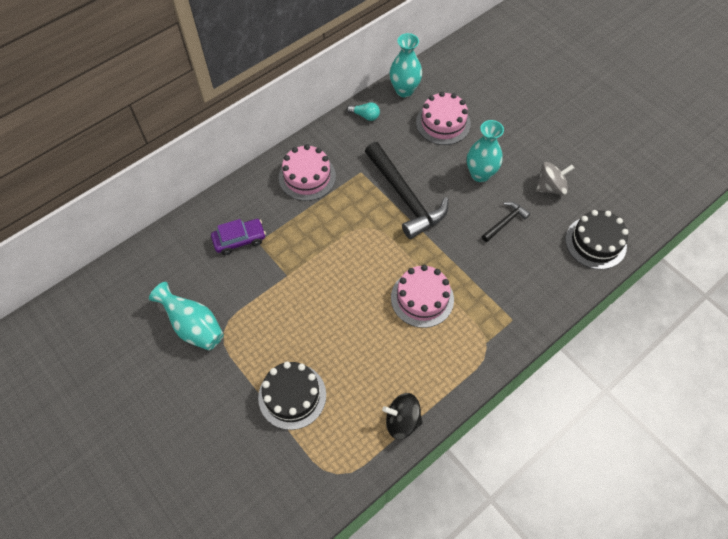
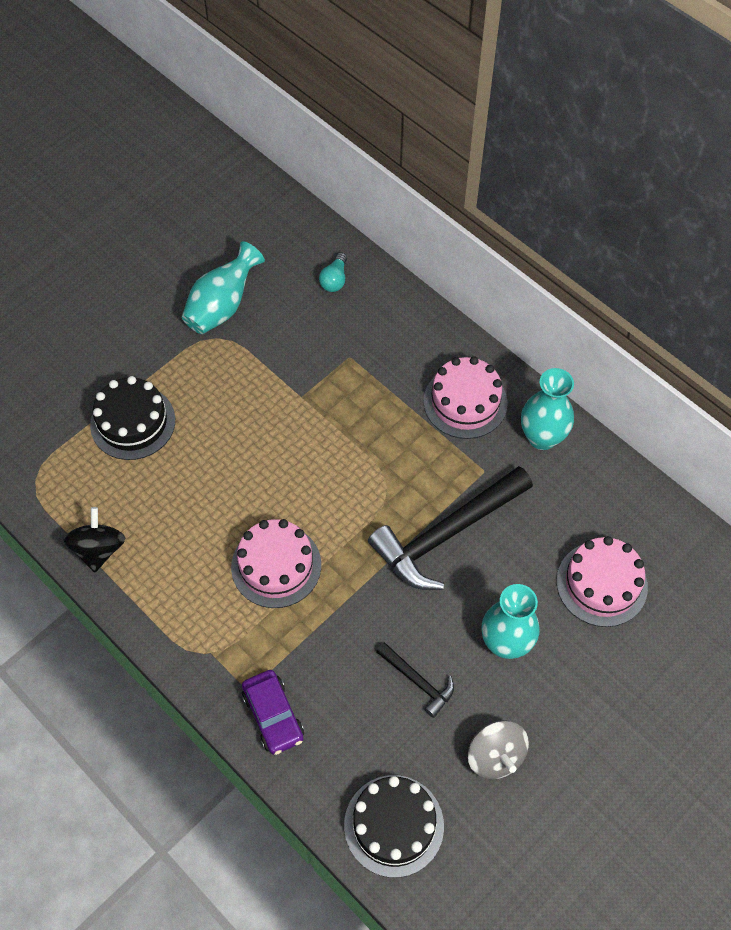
camera: 85 degrees right, 0 degrees up
purple car [211,219,266,255] -> purple car moved to [242,670,304,755]
turquoise light bulb [347,102,380,121] -> turquoise light bulb moved to [319,252,347,292]
turquoise vase [389,33,422,97] -> turquoise vase moved to [521,368,574,450]

